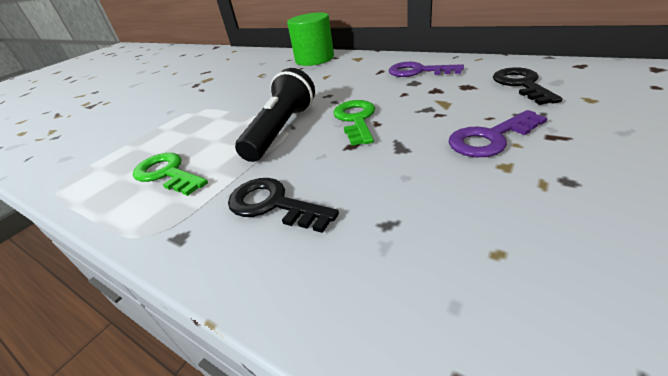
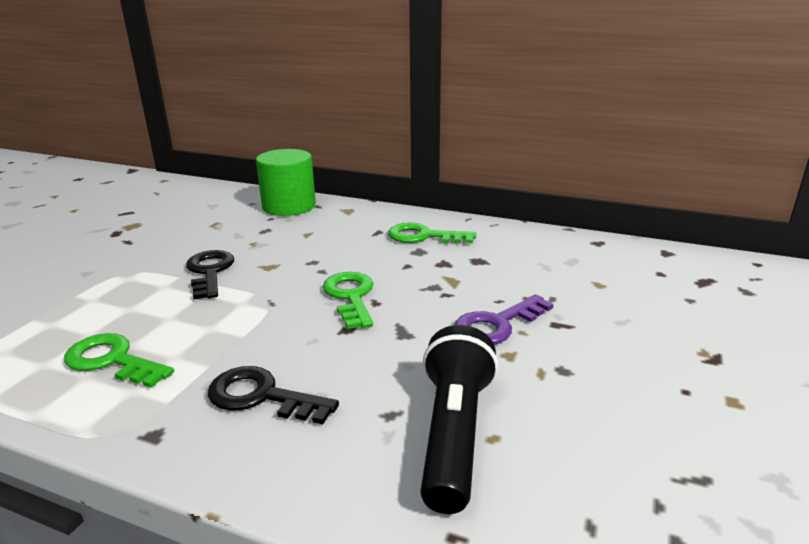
camera: 15 degrees left, 10 degrees down
black flashlight [235,68,315,162] -> black flashlight moved to [420,325,498,514]
purple key [389,62,464,77] -> green key [388,222,476,243]
black key [493,67,563,105] -> black key moved to [186,250,234,299]

